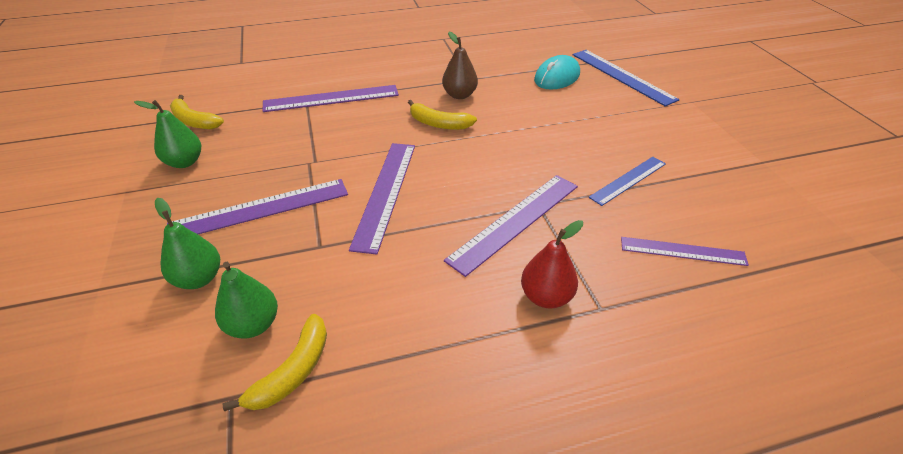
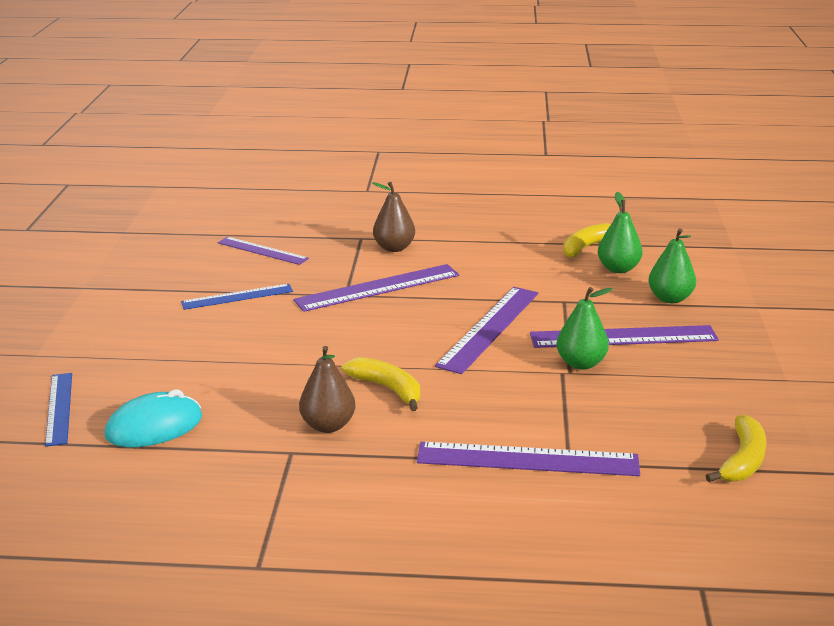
camera: 160 degrees left, 15 degrees down
green pear [134,100,201,168] -> green pear moved to [557,287,613,370]
yellow banana [170,95,224,130] -> yellow banana turned 60 degrees clockwise [706,415,767,482]
red pear [521,220,583,309] -> brown pear [373,182,415,252]
blue ruler [573,50,679,106] -> blue ruler [45,373,72,447], size x0.64

